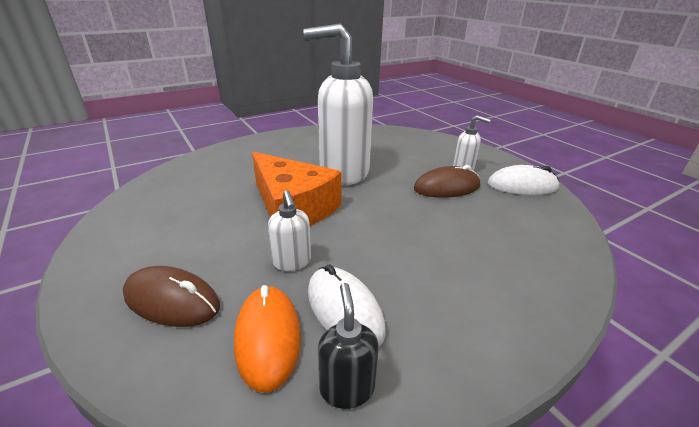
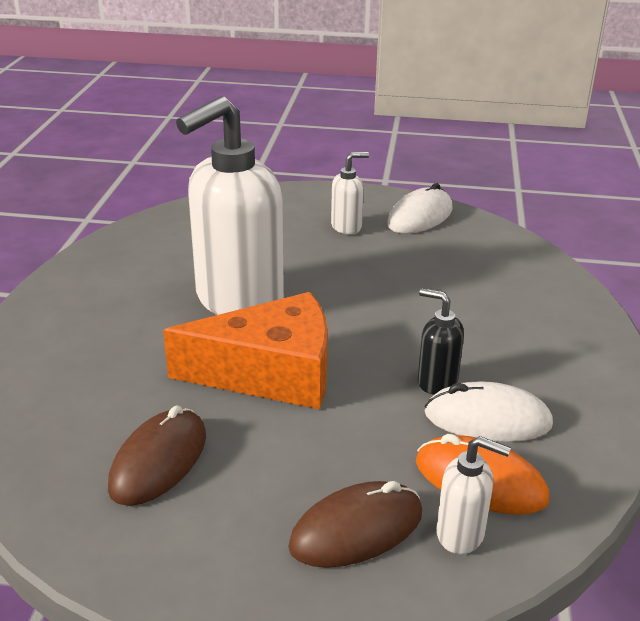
camera: 50 degrees left, 0 degrees up
white soap dispenser [268,190,311,271] -> white soap dispenser moved to [436,436,511,554]
black soap dispenser [318,283,379,409] -> black soap dispenser moved to [418,288,464,395]
brown mouse [414,165,480,198] -> brown mouse moved to [108,405,206,506]

